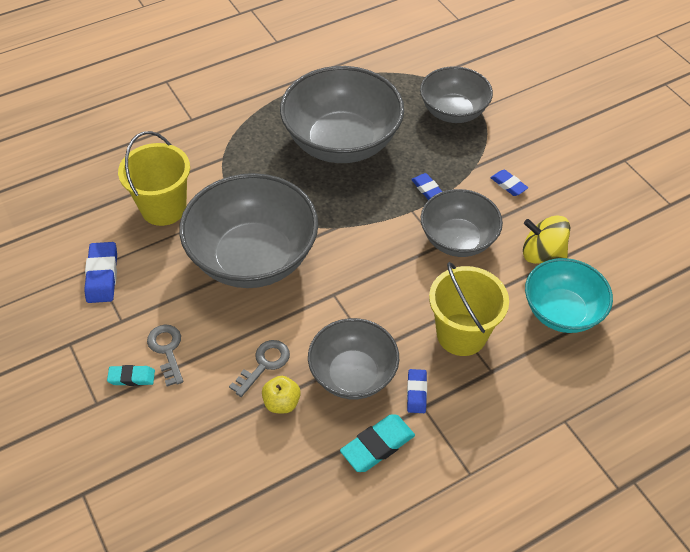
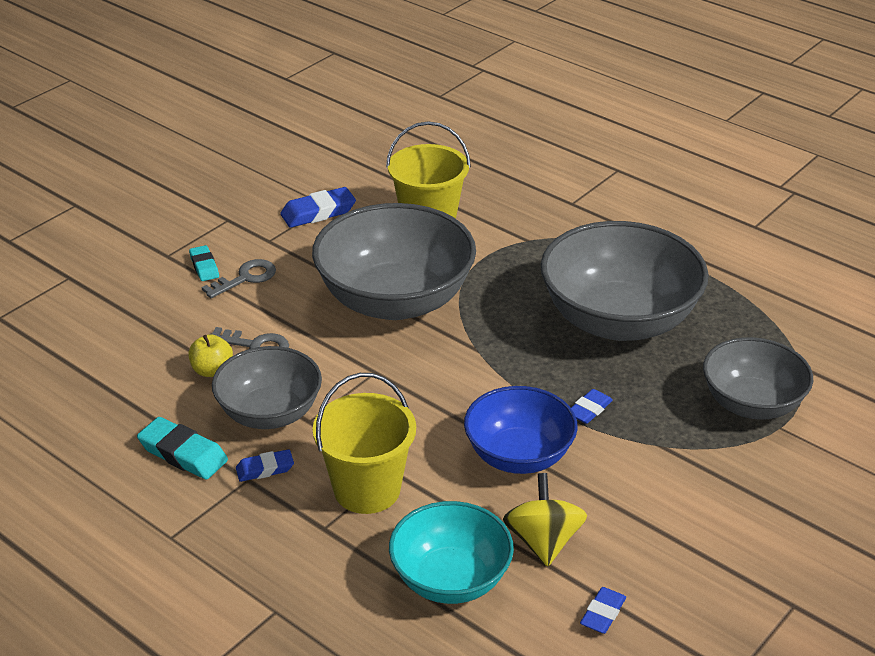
camera: 70 degrees right, 15 degrees down
grey bowl [421,189,503,257] -> blue bowl [464,386,578,474]
blue eraser [491,170,528,196] -> blue eraser moved to [580,587,626,634]

